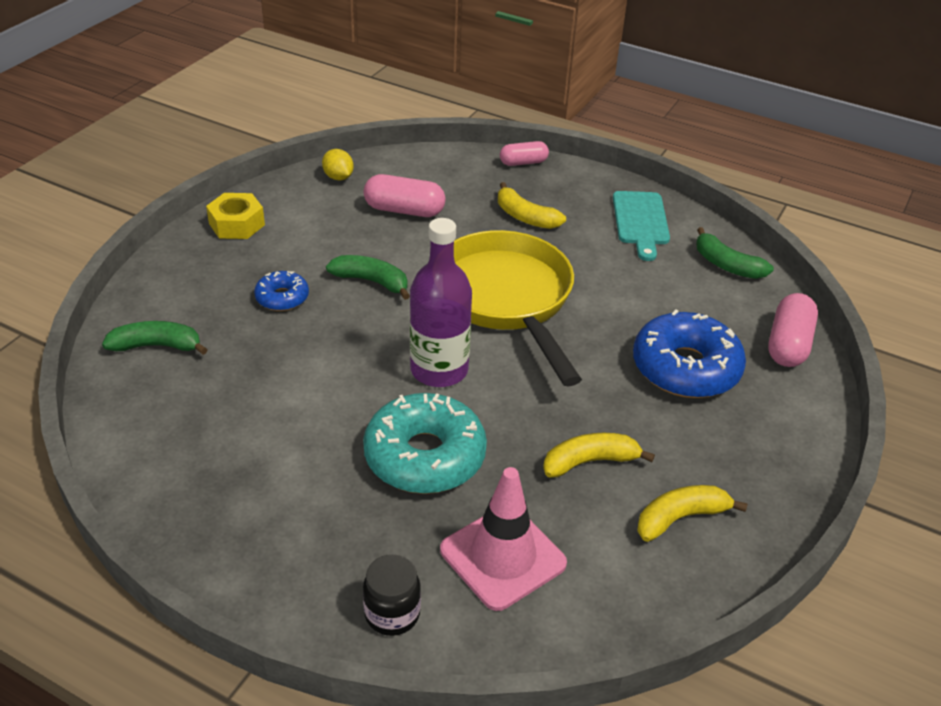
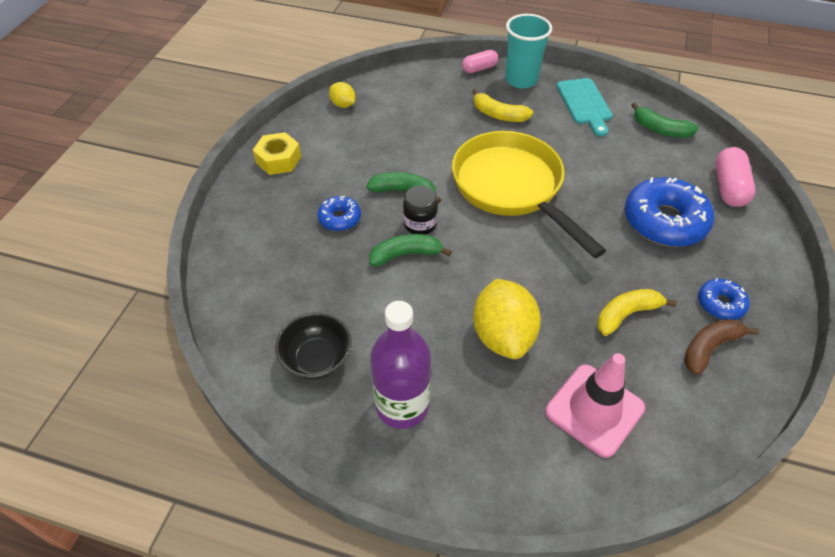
camera: 10 degrees left, 10 degrees up
green banana [102,321,208,355] -> green banana moved to [369,234,452,266]
turquoise donut [363,393,487,494] -> yellow lemon [473,279,541,359]
black jar [363,554,421,636] -> black jar moved to [403,186,438,235]
pink capsule [364,174,446,217] -> none
purple bottle [410,218,472,387] -> purple bottle moved to [370,301,431,429]
yellow banana [637,485,748,542] -> brown banana [684,319,759,375]
none -> black bowl [275,312,352,380]
none -> turquoise cup [505,14,552,88]
none -> blue donut [698,278,750,320]

